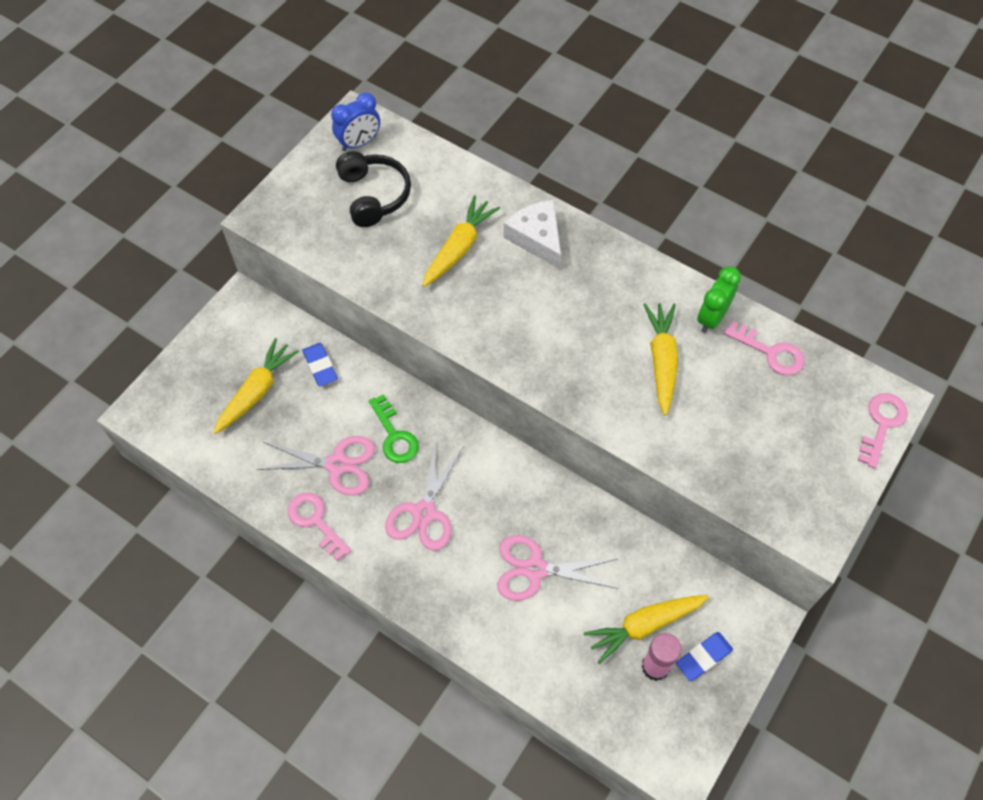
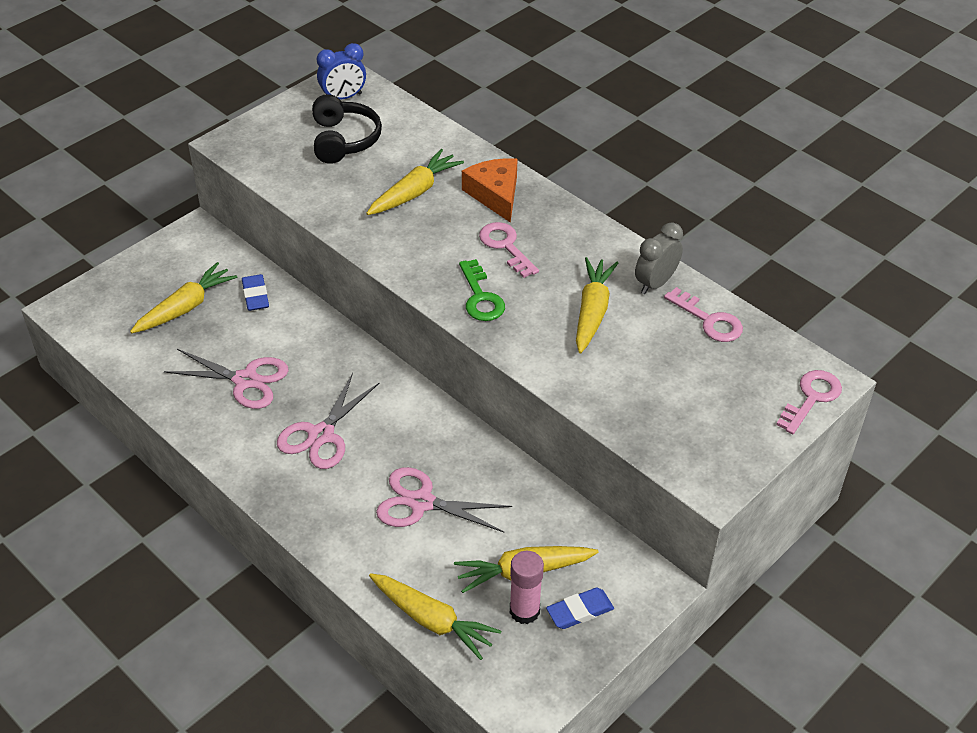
camera: 10 degrees right, 15 degrees down
pink key [288,493,352,561] -> pink key moved to [479,222,539,278]
green key [369,394,419,463] -> green key moved to [459,259,505,321]
white cheese [503,200,561,269] -> orange cheese [462,158,518,223]
green clock [697,266,741,333] -> grey clock [635,222,683,294]
none -> yellow carrot [369,573,501,660]

